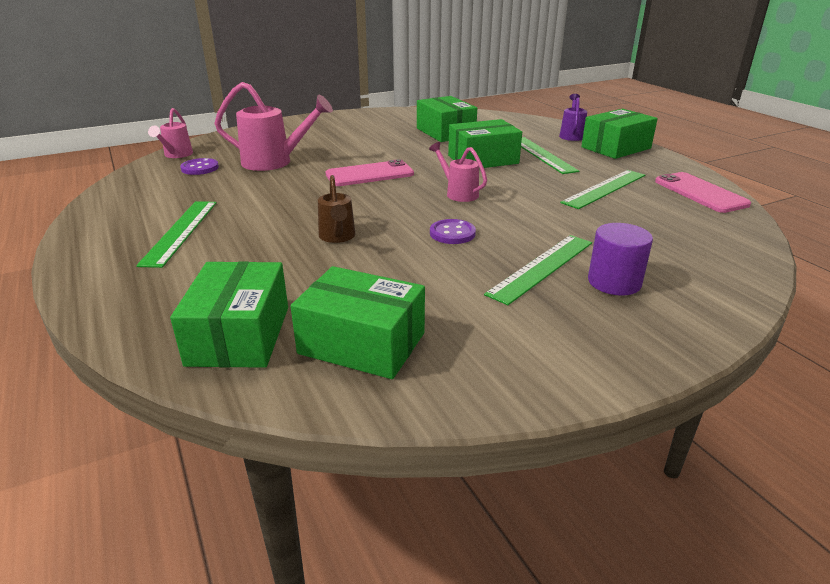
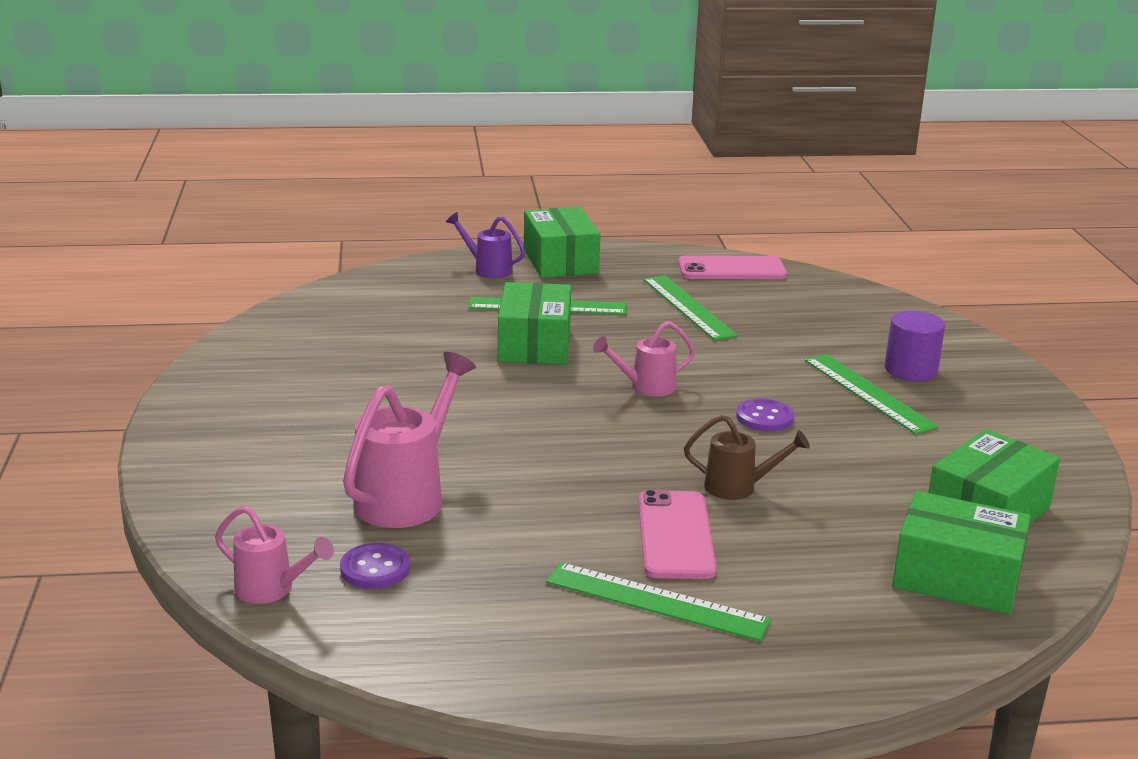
camera: 70 degrees left, 5 degrees down
pink phone [325,159,414,186] -> pink phone moved to [638,490,717,579]
green box [417,96,477,142] -> none

